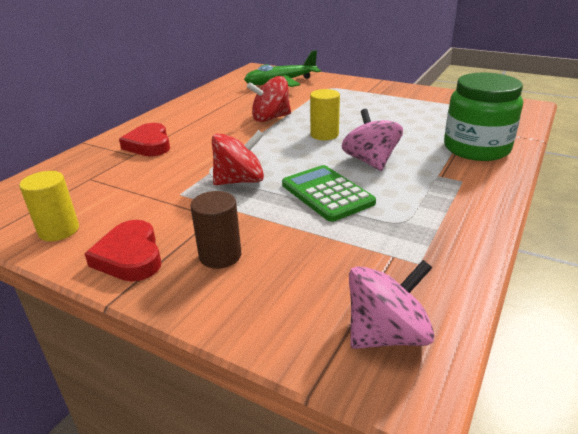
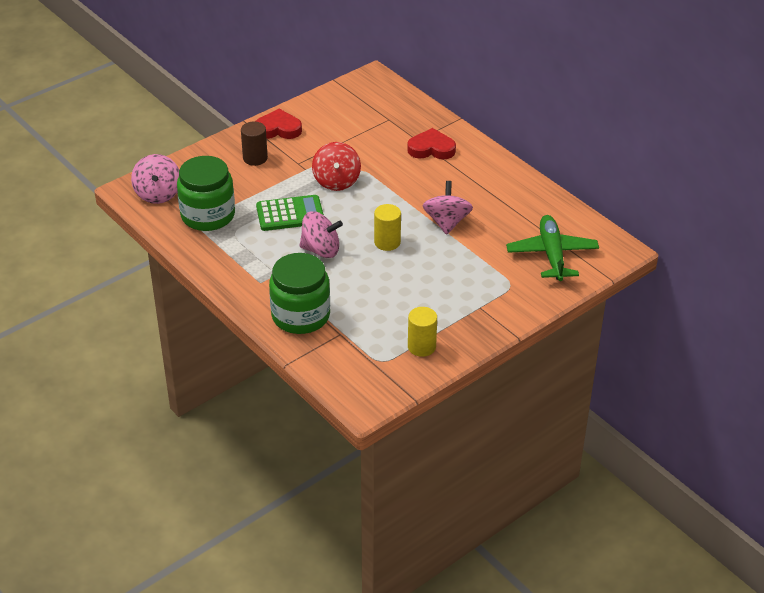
camera: 110 degrees right, 10 degrees up
yellow cylinder [19,171,79,241] -> yellow cylinder moved to [408,307,437,357]
red spinning top [247,76,291,122] -> pink spinning top [423,181,473,235]
none -> green jar [177,156,235,231]

